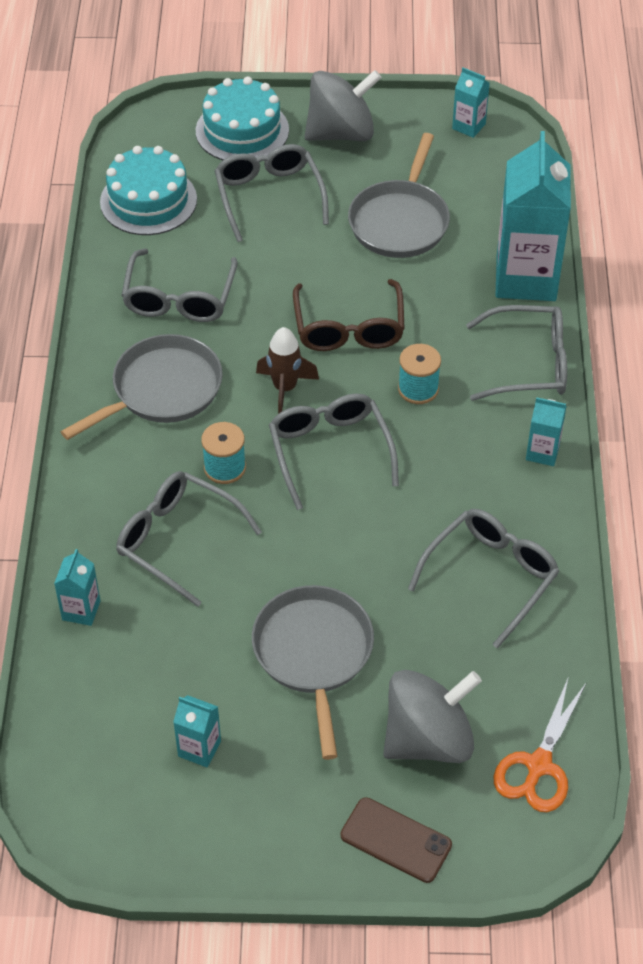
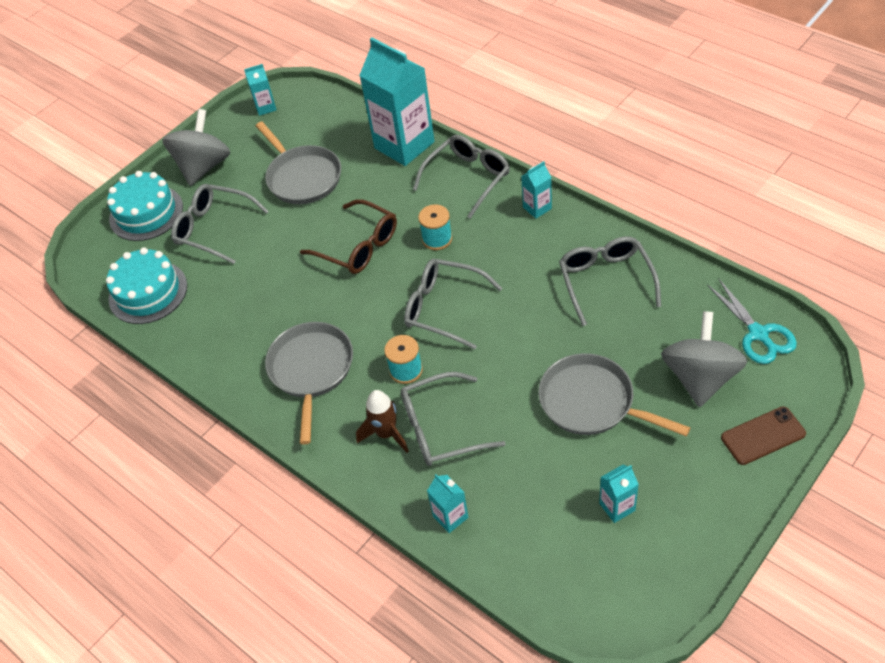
camera: 45 degrees left, 0 degrees up
grey glasses [121,248,237,322] -> none
brown rocket [256,327,319,414] -> brown rocket moved to [356,390,409,453]
orange scissors [493,676,587,812] -> turquoise scissors [707,278,797,364]

